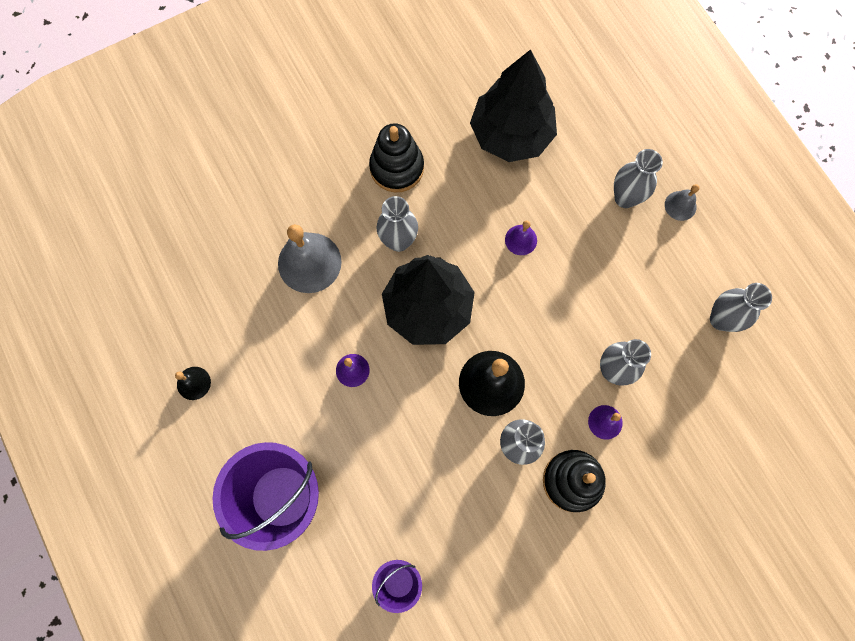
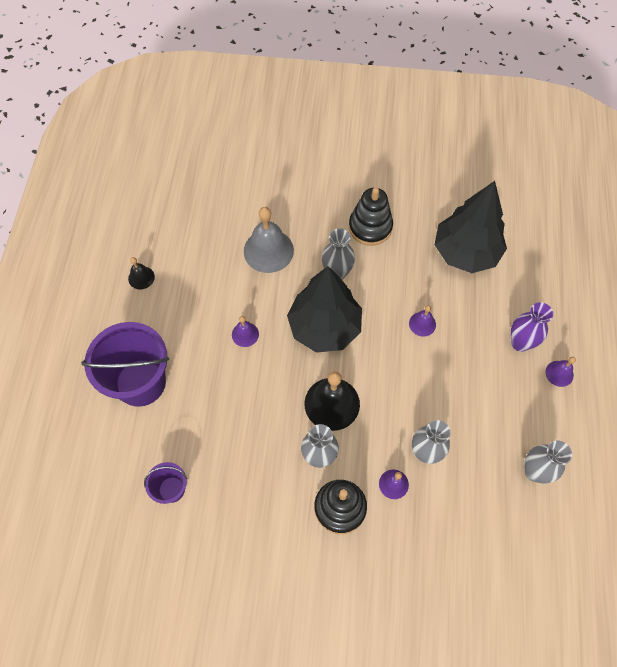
camera: 35 degrees right, 10 degrees down
grey vase [614,149,663,208] -> purple vase [511,302,553,352]
grey bell [665,184,699,221] -> purple bell [545,357,576,387]

